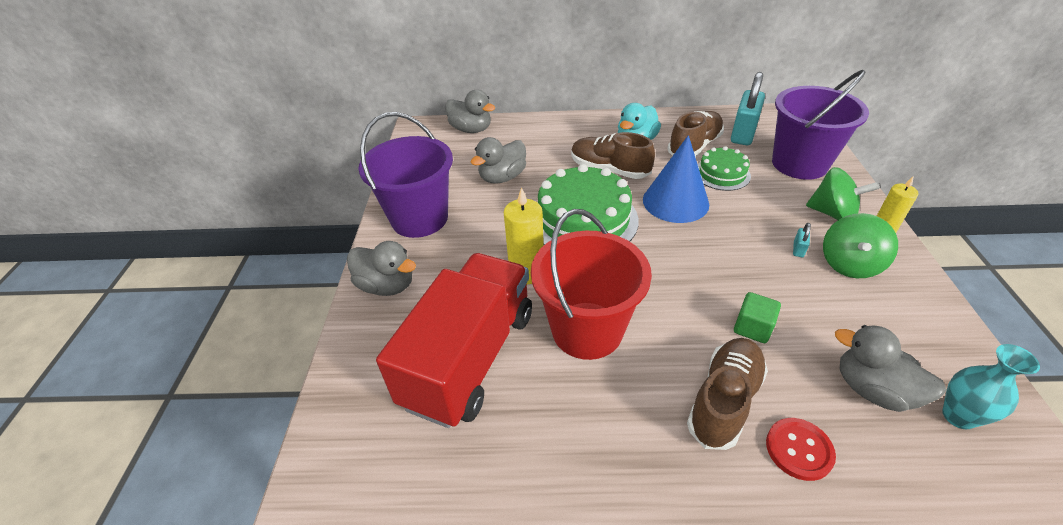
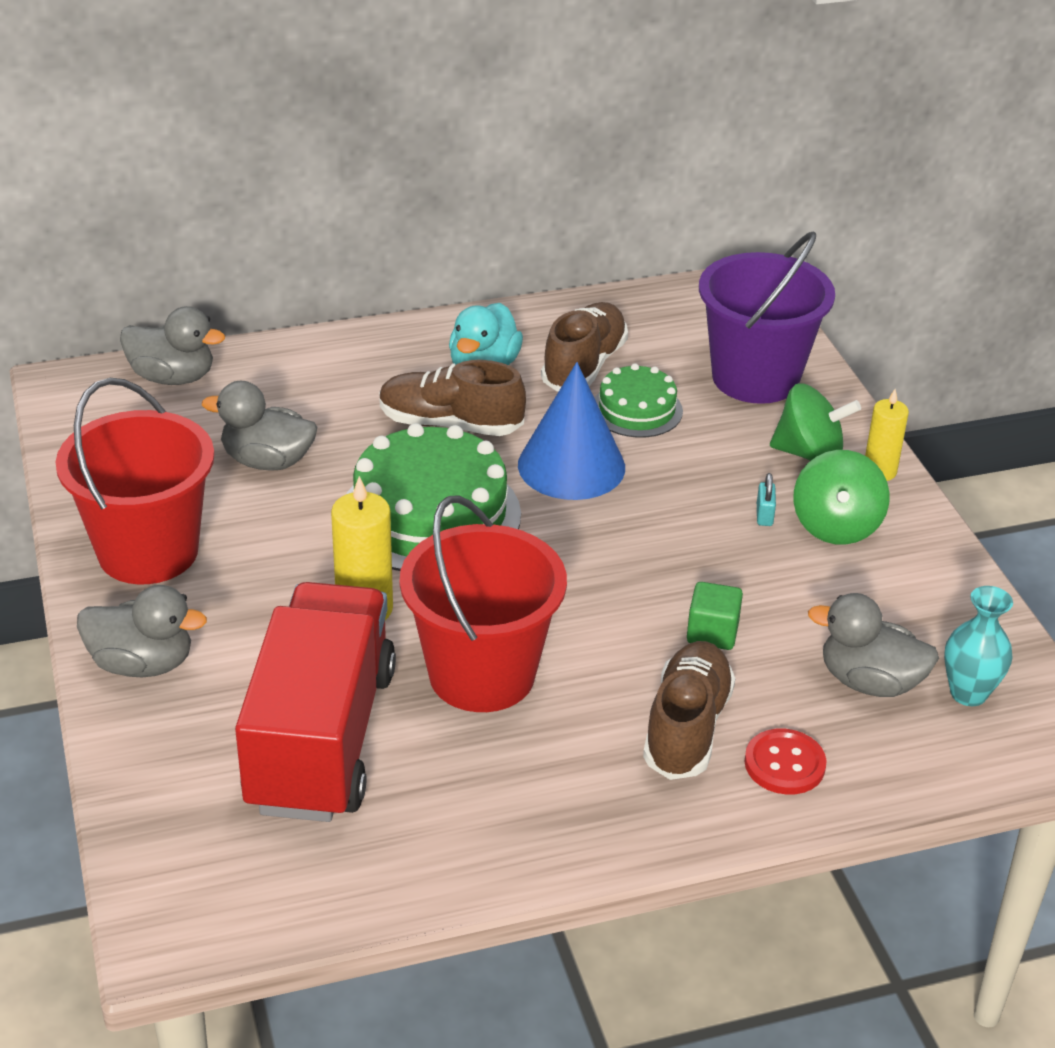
camera: 20 degrees left, 5 degrees down
purple bucket [358,112,453,238] -> red bucket [56,378,214,584]
grey duck [471,137,526,184] -> grey duck turned 75 degrees clockwise [202,381,317,471]
turquoise padlock [731,72,765,145] -> none

